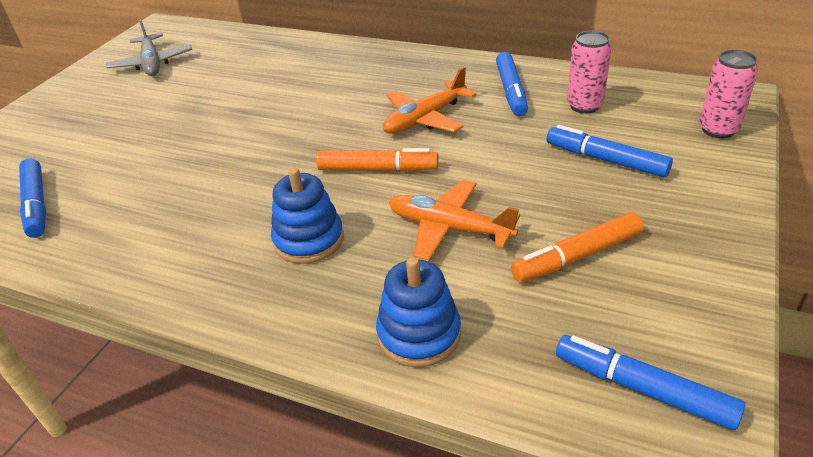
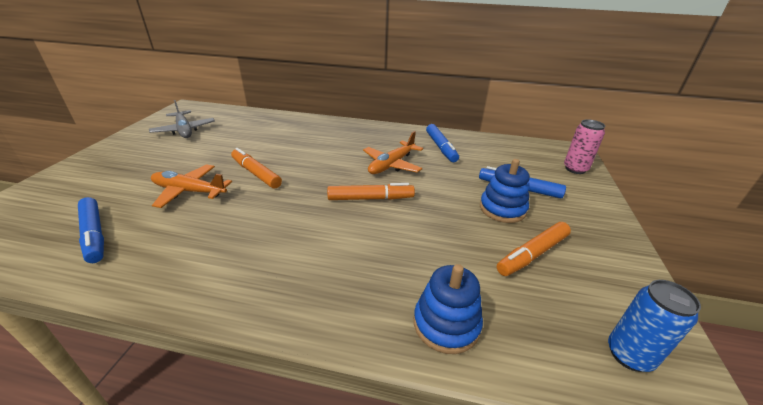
camera: 15 degrees left, 5 degrees down
blue stacking toy [271,167,344,264] -> blue stacking toy moved to [480,159,530,223]
orange plane [389,180,520,261] -> orange plane moved to [151,164,232,208]
blue marker [556,335,745,430] -> blue can [608,280,701,372]
pink can [567,31,611,114] -> none
none -> orange marker [231,148,282,189]

